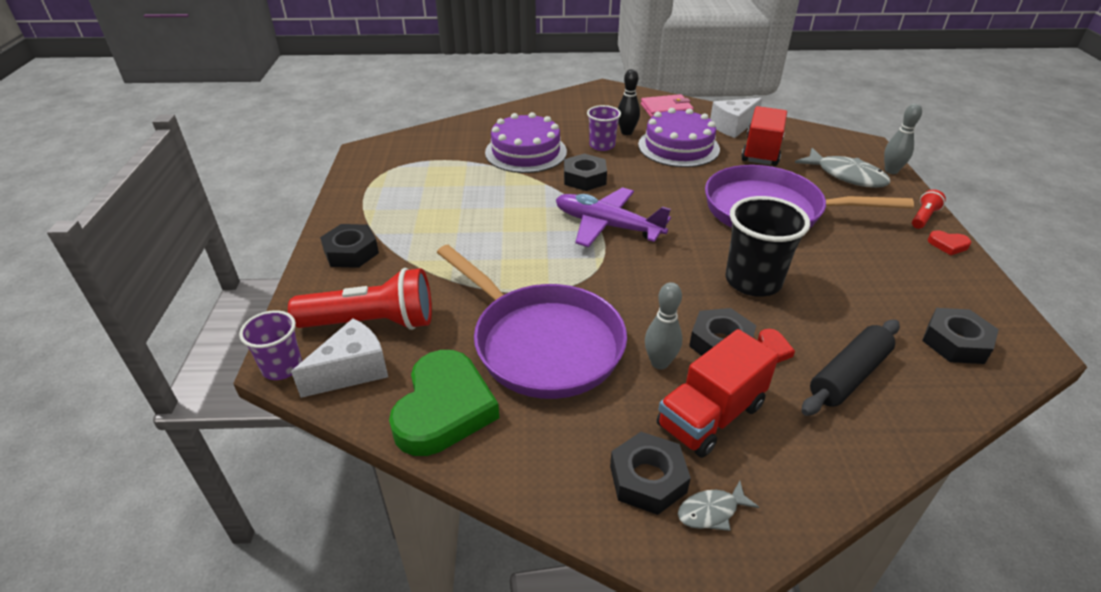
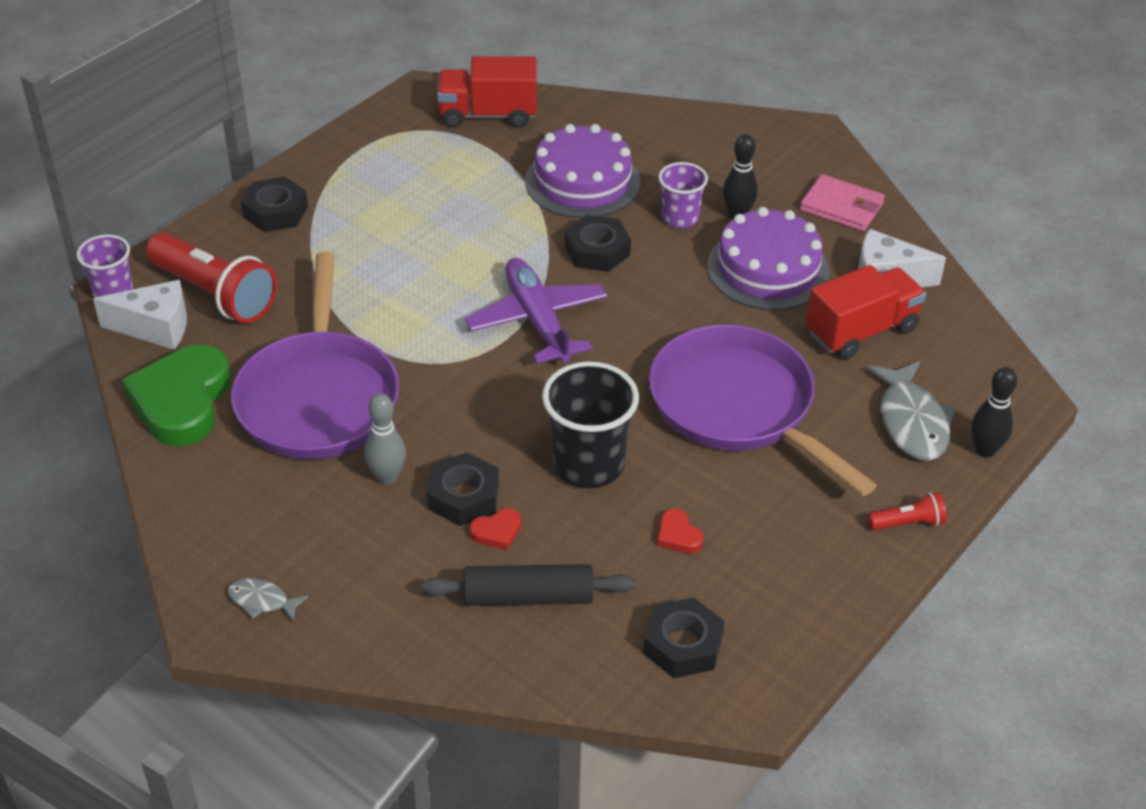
camera: 40 degrees right, 5 degrees up
green heart [389,350,499,456] -> green heart turned 135 degrees clockwise [122,345,231,446]
black nut [610,432,691,515] -> none
red truck [657,329,779,458] -> red truck moved to [437,56,537,128]
grey bowling pin [884,104,922,174] -> black bowling pin [971,367,1017,457]
red heart [928,230,971,255] -> red heart moved to [657,509,703,554]

